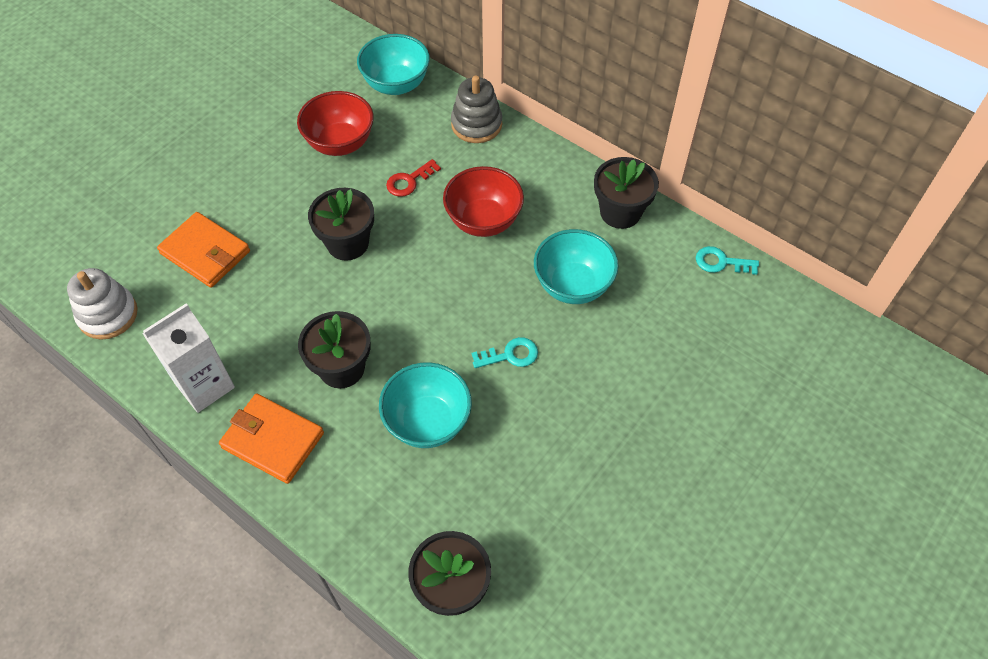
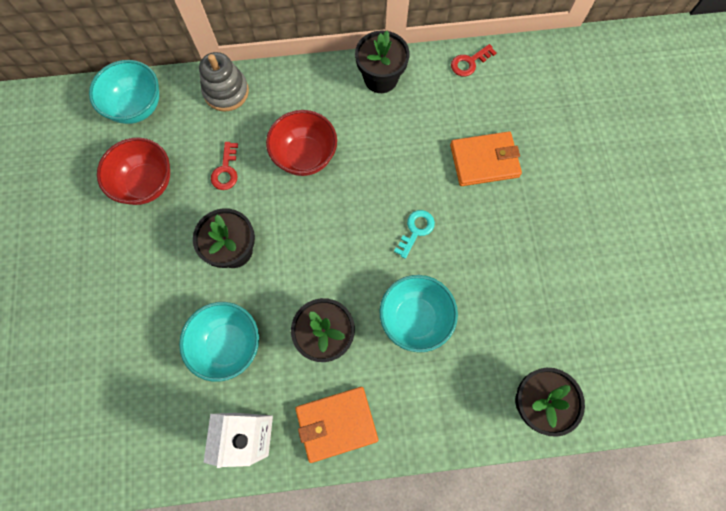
camera: 45 degrees left, 15 degrees up
white stacking toy [67,268,138,340] -> none
orange wallet [157,212,250,288] -> orange wallet moved to [450,131,522,186]
turquoise bowl [534,229,618,304] -> turquoise bowl moved to [179,302,259,382]
turquoise key [696,246,759,275] -> red key [451,44,497,76]

